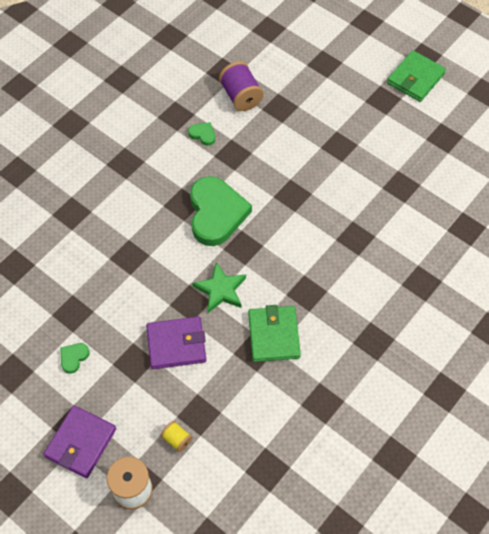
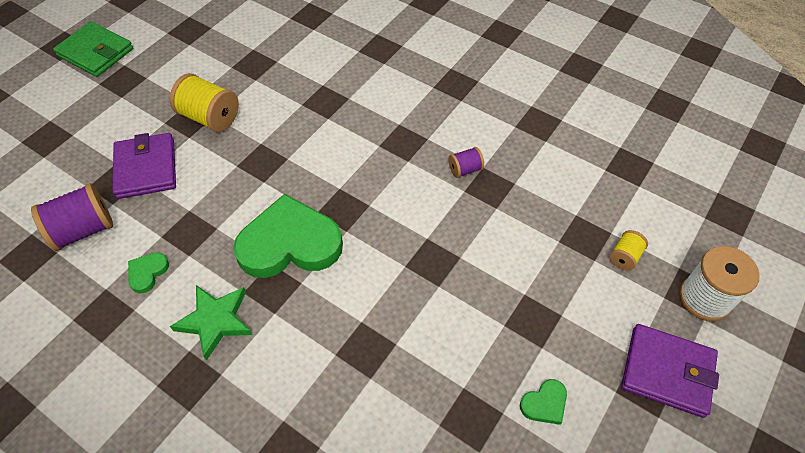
camera: 95 degrees left, 5 degrees down
green heart [61,343,90,374] -> green heart turned 60 degrees counterclockwise [520,379,567,425]
purple wallet [146,316,206,369] -> purple wallet moved to [113,133,176,199]
green star [192,262,246,313] -> green star moved to [170,285,252,361]
green wallet [248,305,301,362] -> purple spool [449,147,484,178]
none -> yellow spool [170,73,239,132]

